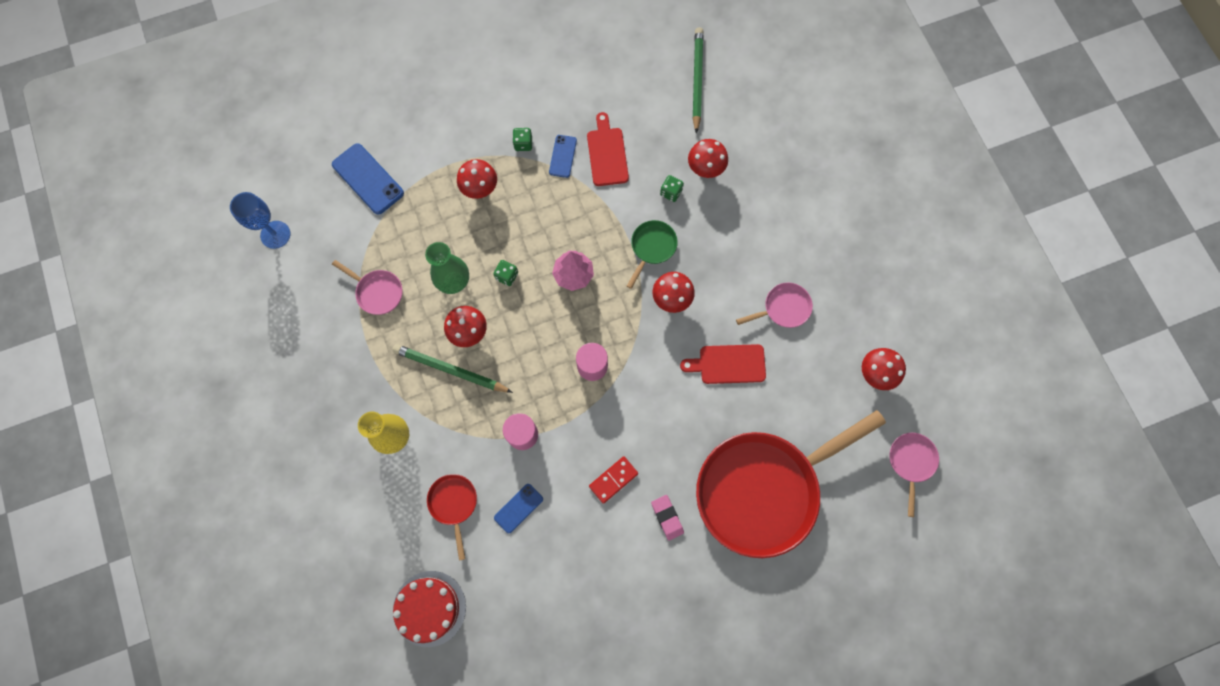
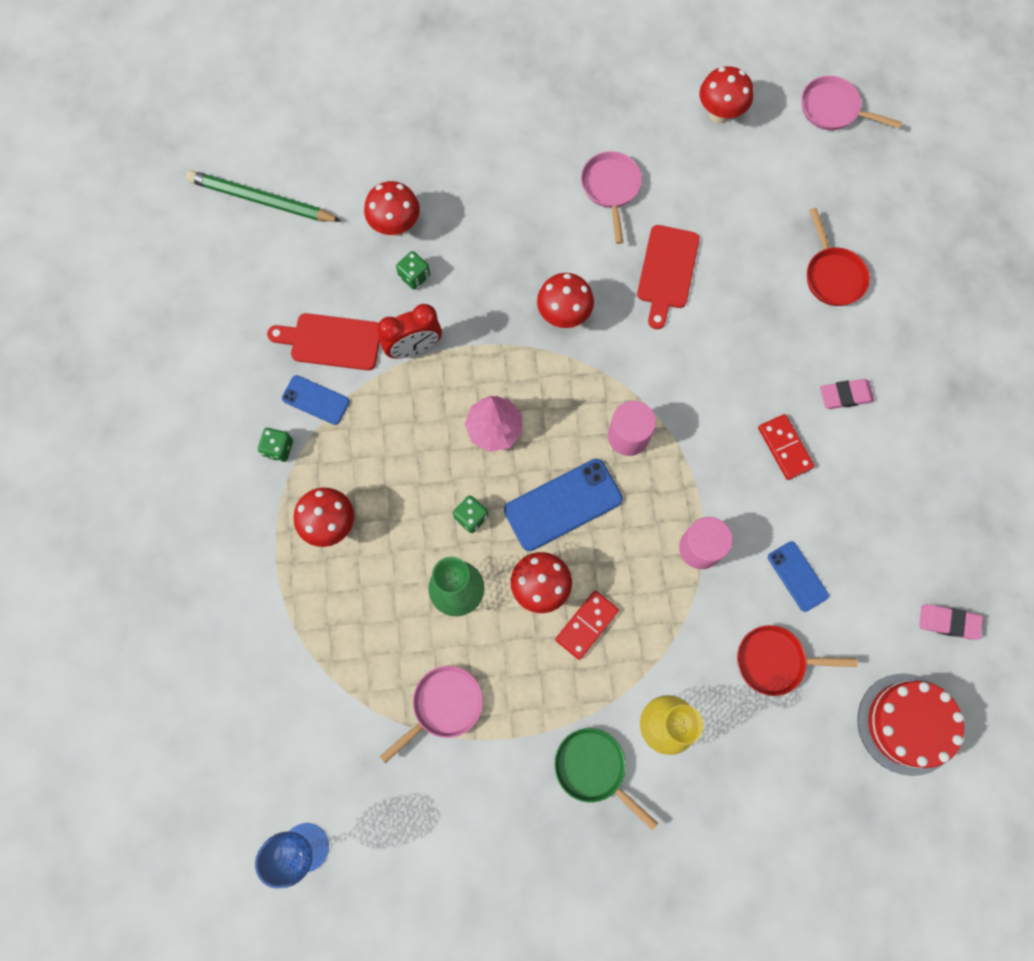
camera: 75 degrees left, 0 degrees up
blue phone [332,143,404,215] -> blue phone moved to [504,459,623,551]
green pencil [392,344,513,393] -> red domino [555,591,619,660]
green pan [627,220,678,289] -> green pan moved to [554,728,658,830]
red pan [696,410,886,558] -> red pan [807,208,870,306], size x0.41
none -> red clock [377,304,442,359]
none -> pink eraser [919,605,983,640]

